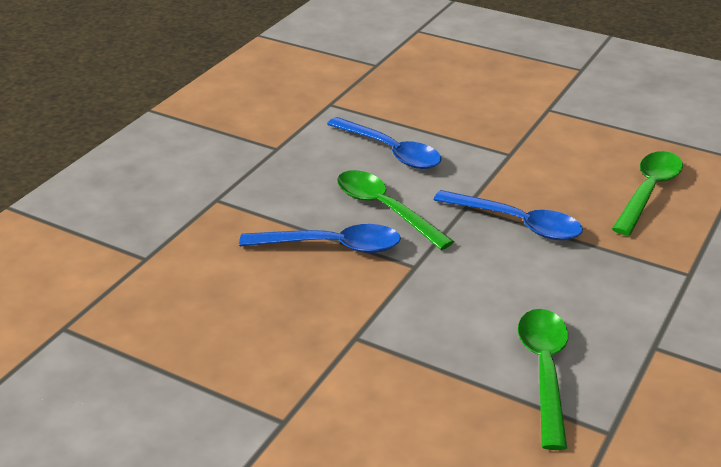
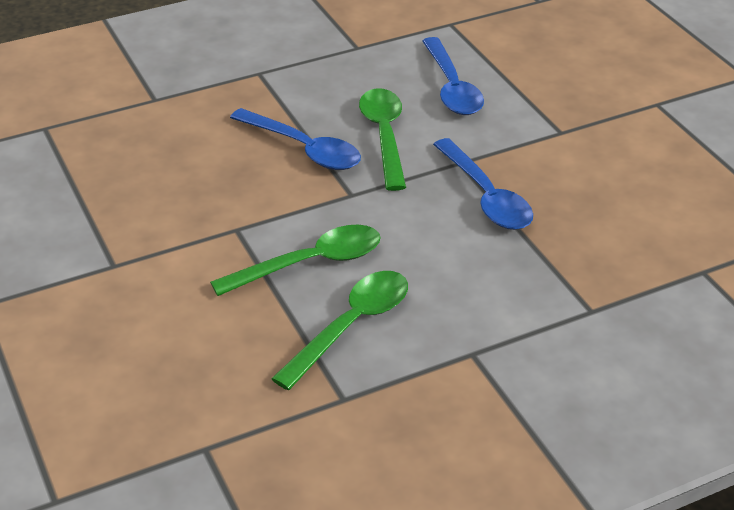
camera: 35 degrees right, 5 degrees up
green spoon [612,151,683,236] -> green spoon moved to [210,225,381,296]

